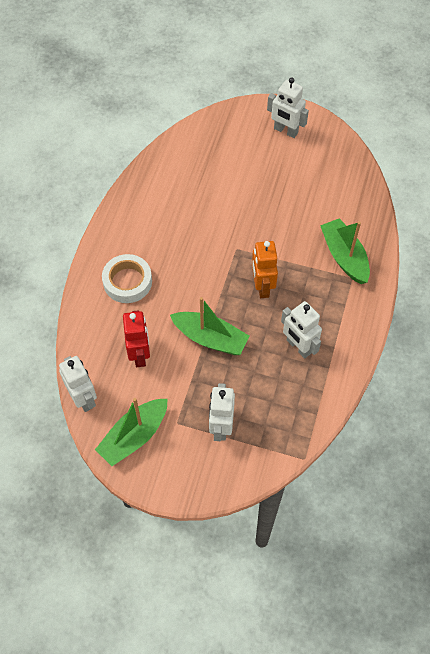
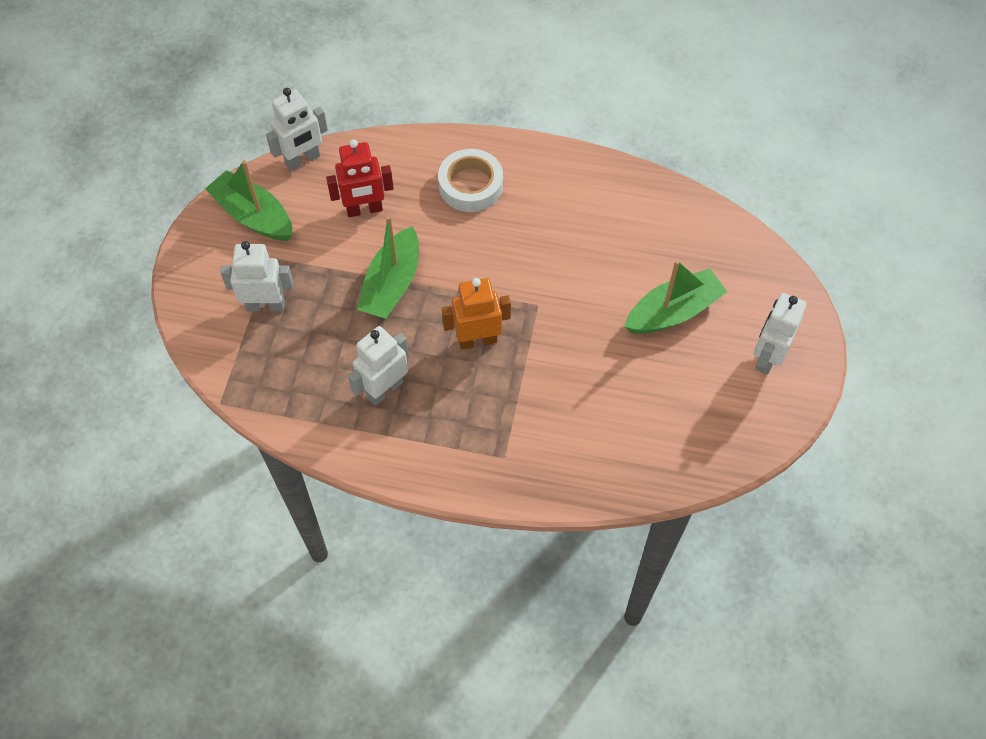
camera: 85 degrees right, 0 degrees up
green boat [320,218,370,284] -> green boat moved to [624,260,728,334]

